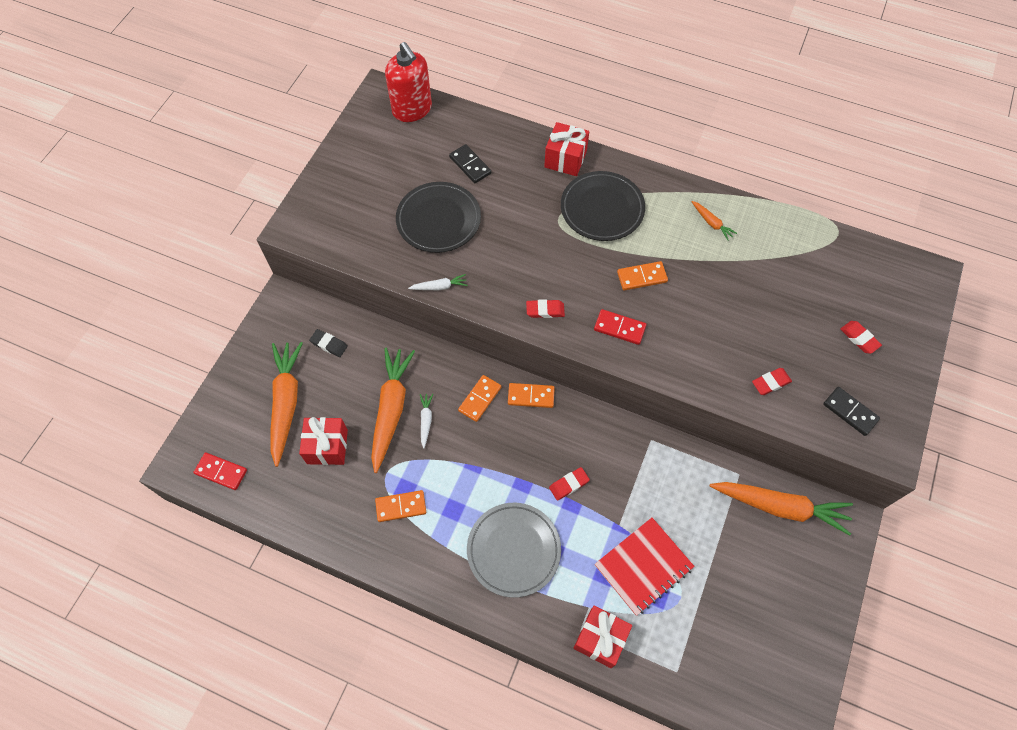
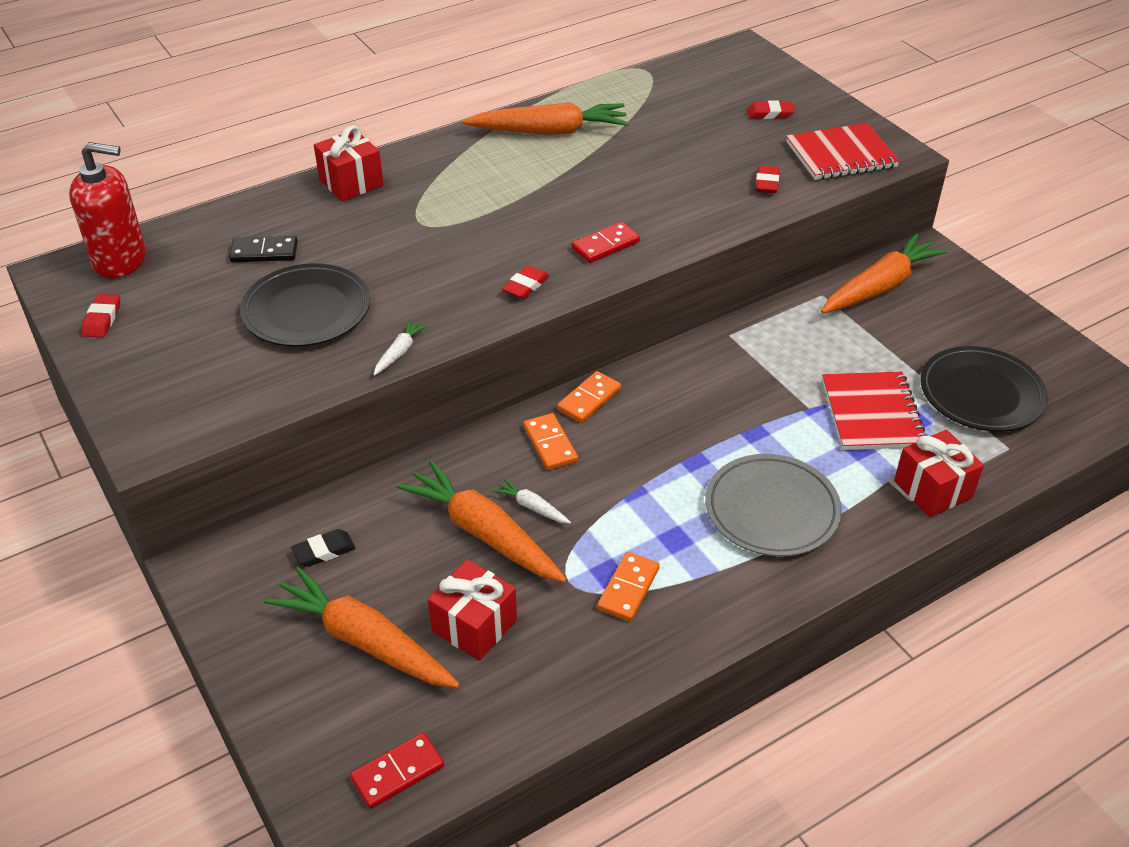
camera: 55 degrees left, 20 degrees down
red eraser [549,467,590,501] -> red eraser moved to [82,294,120,337]
black plate [561,171,645,241] -> black plate moved to [921,346,1048,432]
orange domino [617,261,668,291] -> none
orange carrot [692,201,737,241] -> orange carrot [462,102,629,135], size x2.29
black domino [823,387,880,436] -> red notebook [786,123,900,180]

